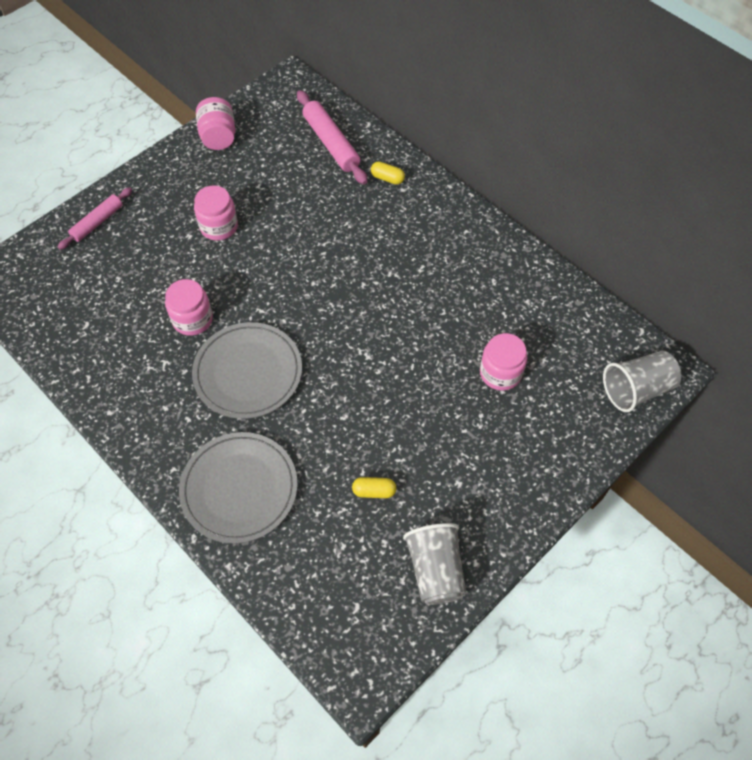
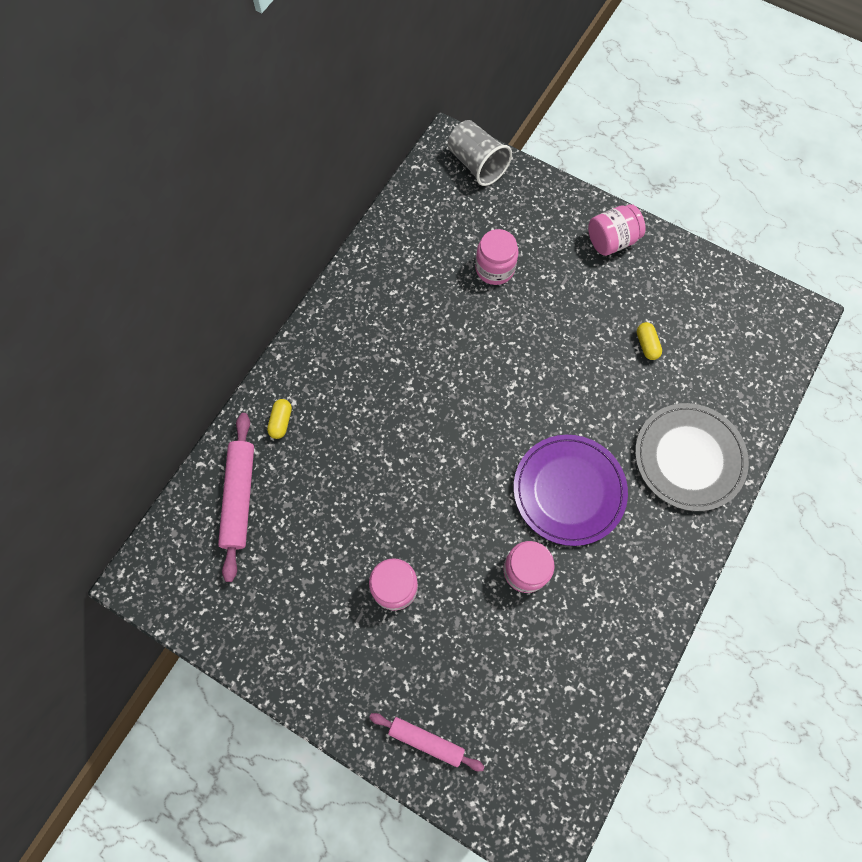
camera: 105 degrees left, 10 degrees up
grey plate [192,322,302,419] -> purple plate [513,435,628,546]
pink jar [196,97,235,150] -> pink jar moved to [588,204,646,256]
pink rolling pin [297,90,368,185] -> pink rolling pin turned 45 degrees counterclockwise [218,413,254,582]
grey cup [403,523,466,605] -> none

